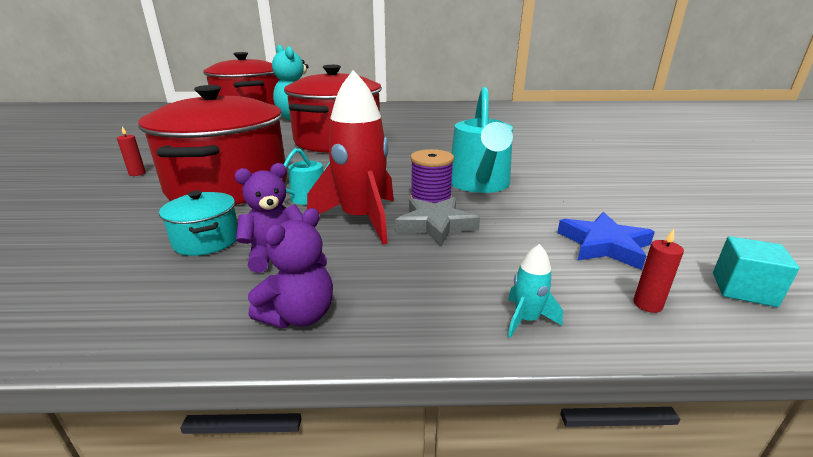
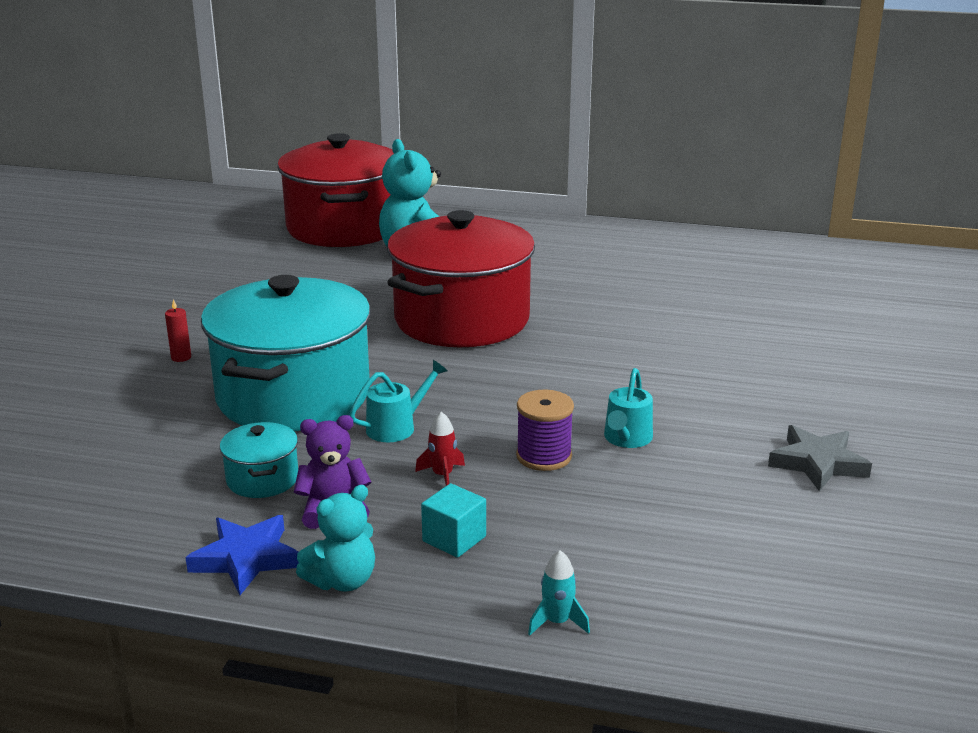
camera: 15 degrees right, 0 degrees up
red pot [138,85,287,205] -> turquoise pot [201,275,371,432]
purple teddy bear [248,208,333,328] -> turquoise teddy bear [296,485,375,592]
red rocket [307,70,394,245] -> red rocket [415,412,465,486], size x0.42
grey star [395,197,480,246] -> grey star moved to [768,425,872,492]
turquoise watering can [451,87,513,193] -> turquoise watering can [604,368,653,448], size x0.55
blue star [557,212,655,270] -> blue star moved to [185,515,299,595]
red candle [633,229,684,313] -> none
turquoise cube [713,236,800,307] -> turquoise cube moved to [421,483,486,558]

